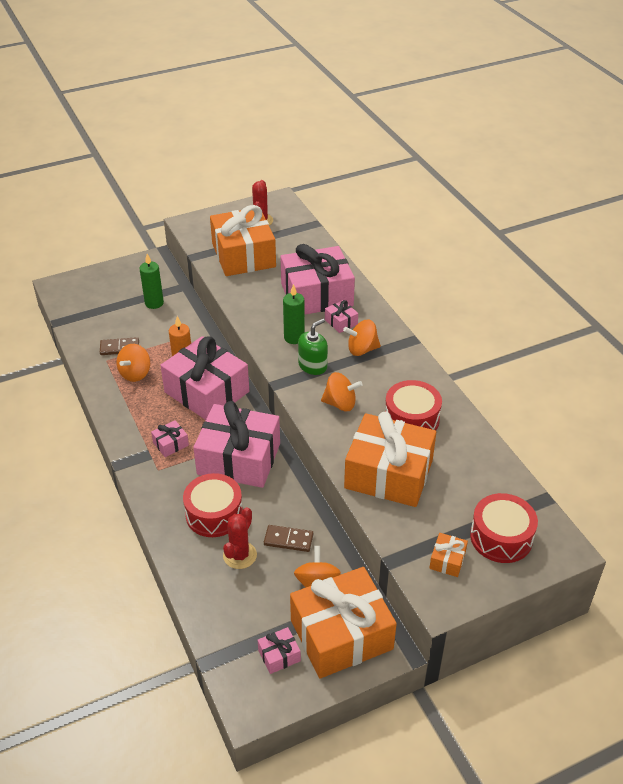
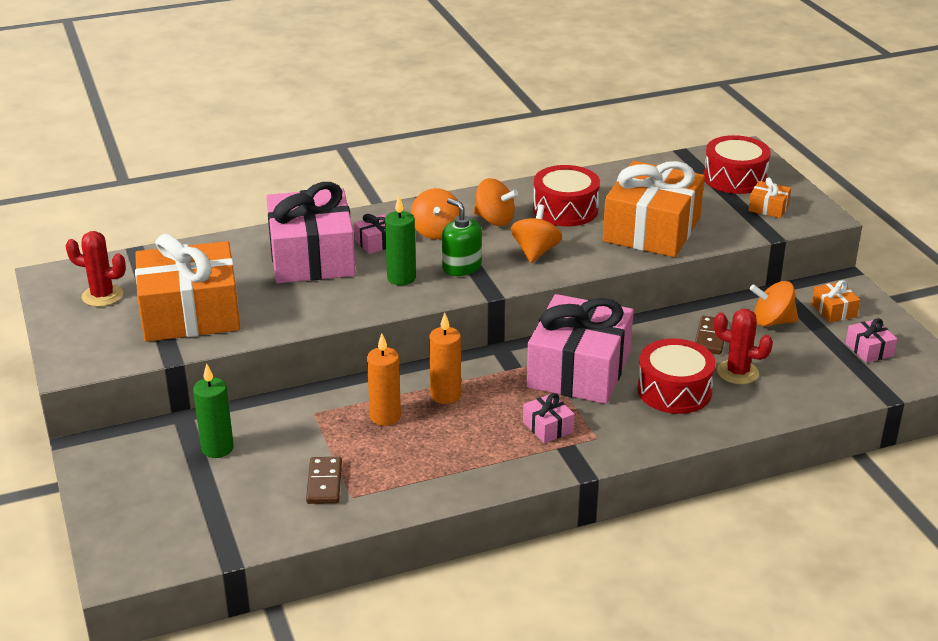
camera: 85 degrees left, 10 degrees down
orange spinning top [116,344,150,382] -> orange spinning top moved to [474,178,518,226]
pink gift [160,336,249,420] -> orange candle [429,313,461,404]
orange gift [290,567,397,679] -> orange gift [812,280,860,322], size x0.41

